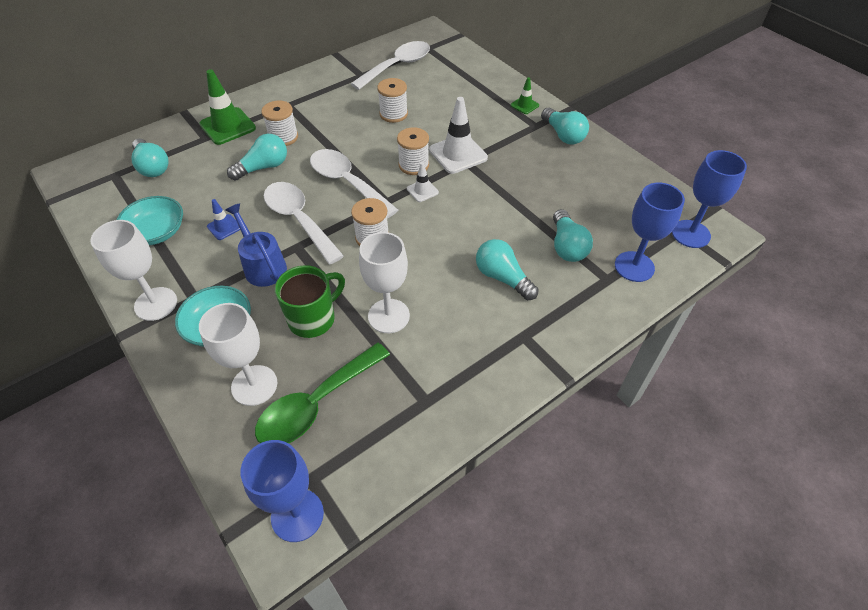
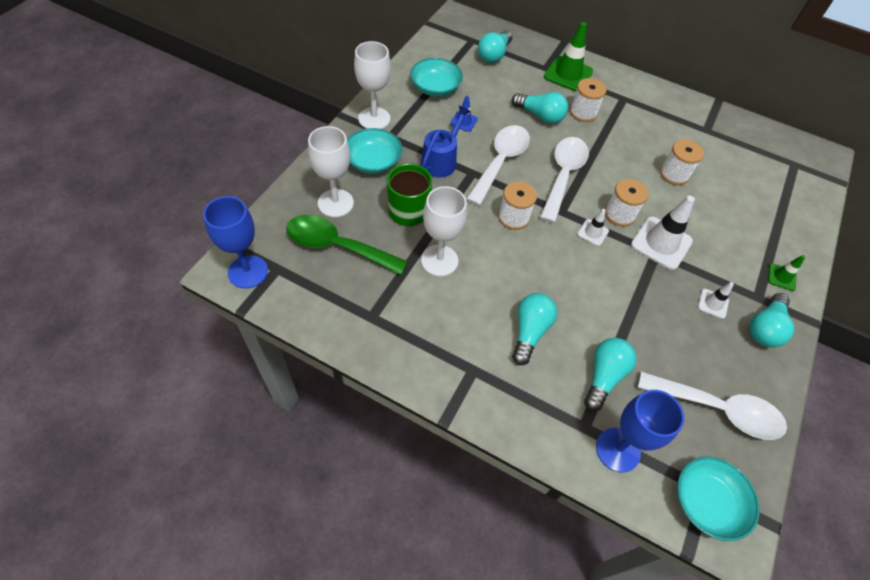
camera: 60 degrees right, 5 degrees up
white spoon [351,41,430,90] -> white spoon moved to [638,371,787,440]
turquoise light bulb [553,209,593,262] -> turquoise light bulb turned 150 degrees clockwise [584,338,637,411]
blue goblet [672,150,747,248] -> turquoise bowl [677,456,760,541]
none -> white traffic cone [698,282,734,319]

